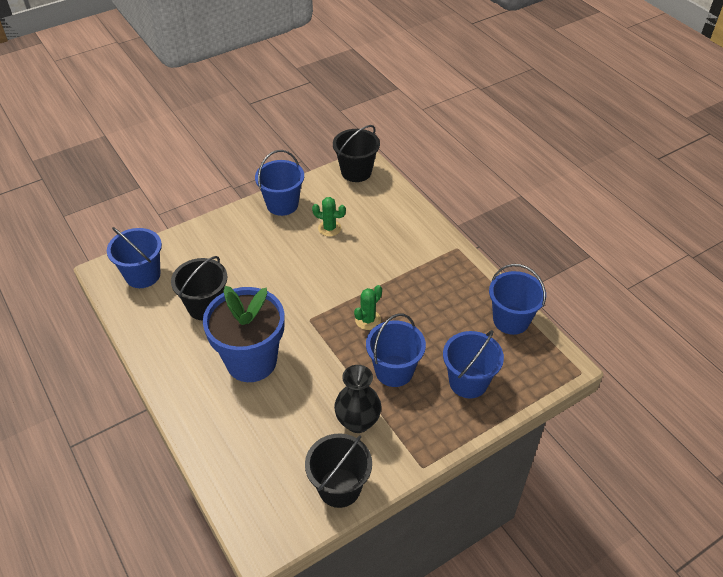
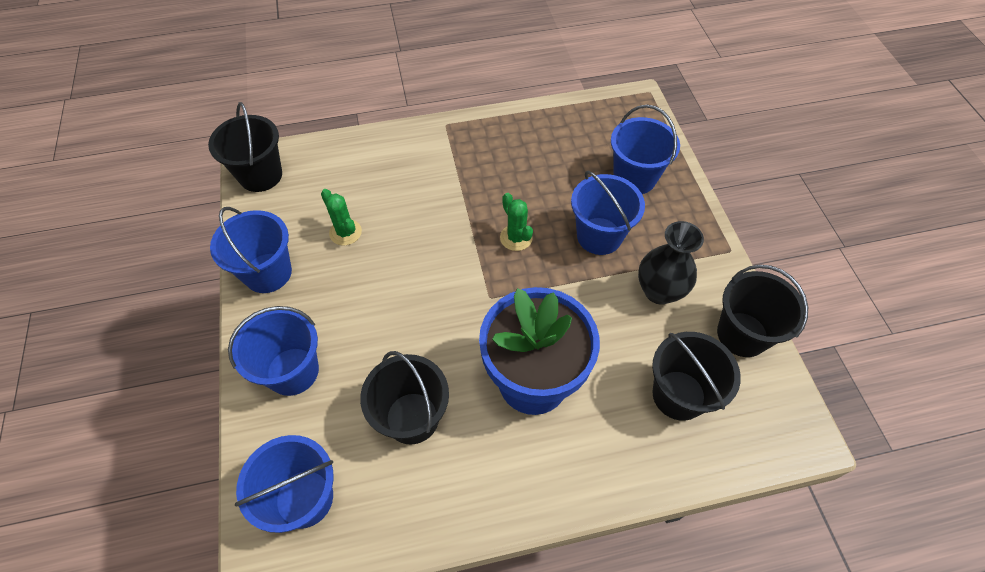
camera: 70 degrees left, 10 degrees up
green cactus [312,197,346,237] -> green cactus turned 75 degrees counterclockwise [321,189,362,245]
blue bucket [489,264,546,335] -> blue bucket moved to [228,306,319,396]
none -> black bucket [652,332,741,421]

